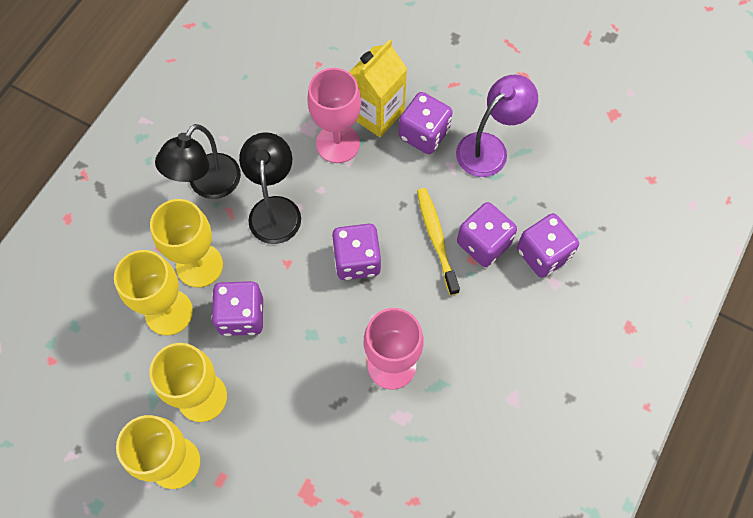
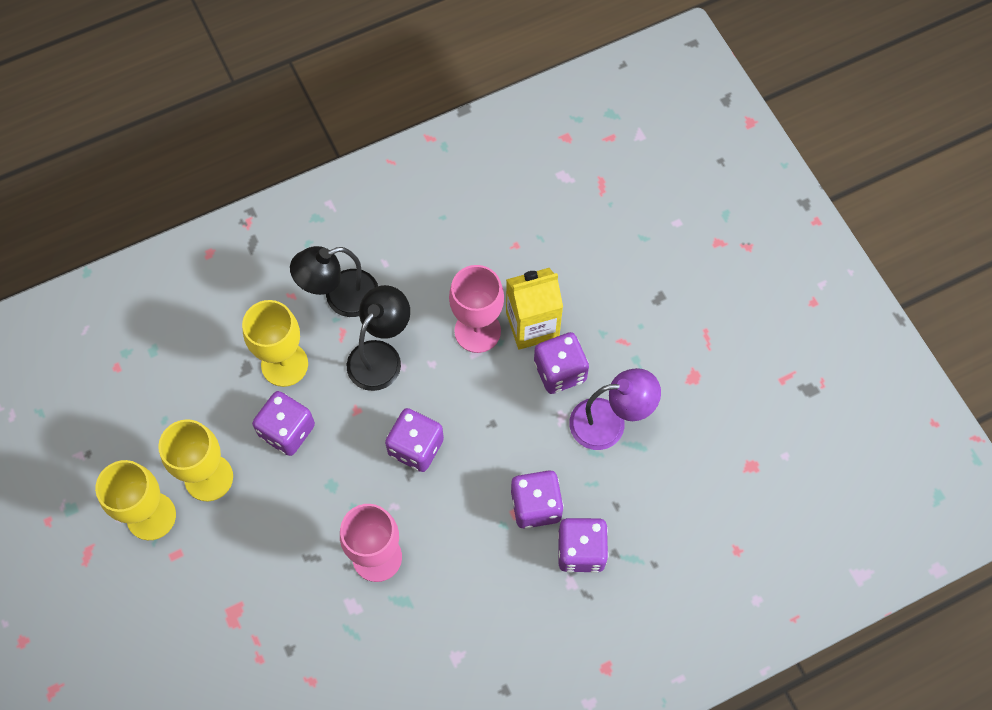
camera: 35 degrees right, 0 degrees up
yellow goblet [114,250,193,335] -> none
yellow toothbrush [417,188,460,295] -> none

